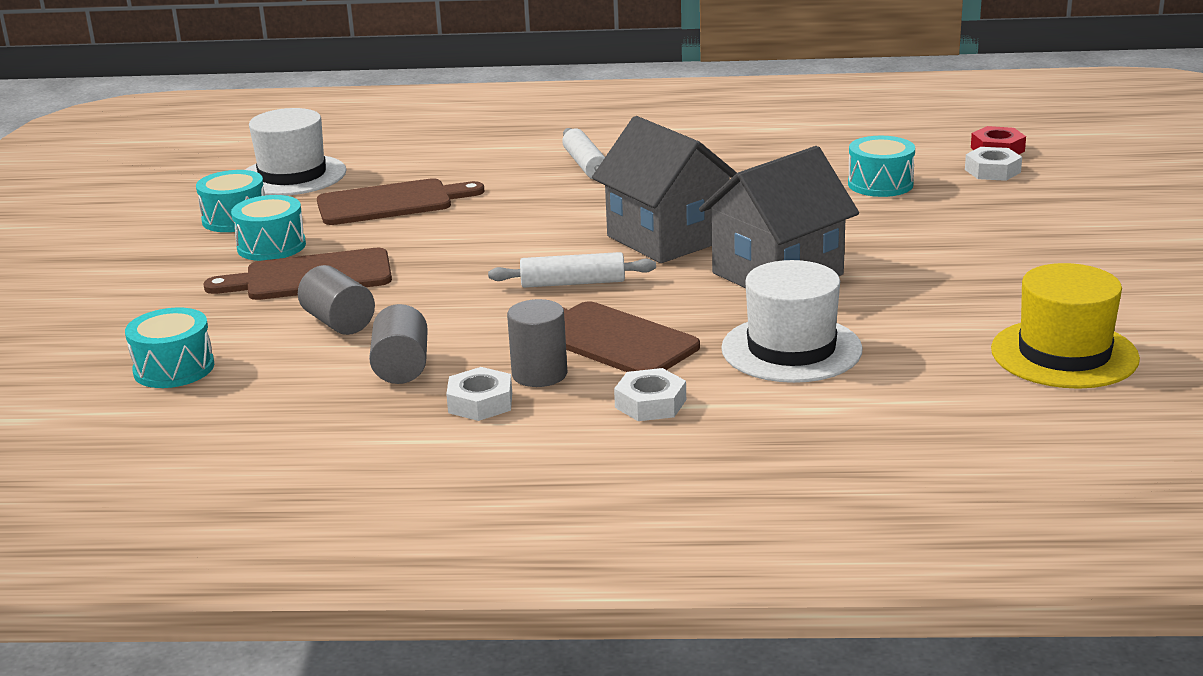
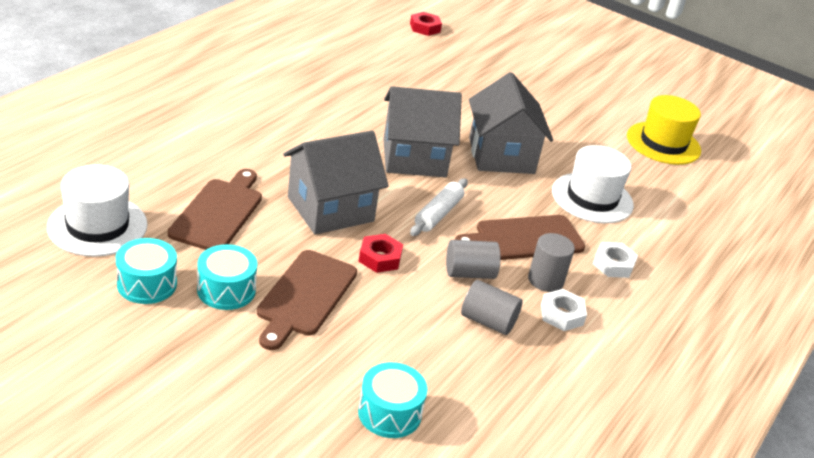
camera: 65 degrees left, 10 degrees up
grey cylinder [298,265,375,335] -> grey cylinder moved to [446,240,501,279]
white rolling pin [562,128,605,179] -> none
turquoise drum [848,136,915,197] -> none
white nut [965,147,1022,181] -> none
none -> grey house [283,131,389,235]
none -> red nut [359,234,403,273]

